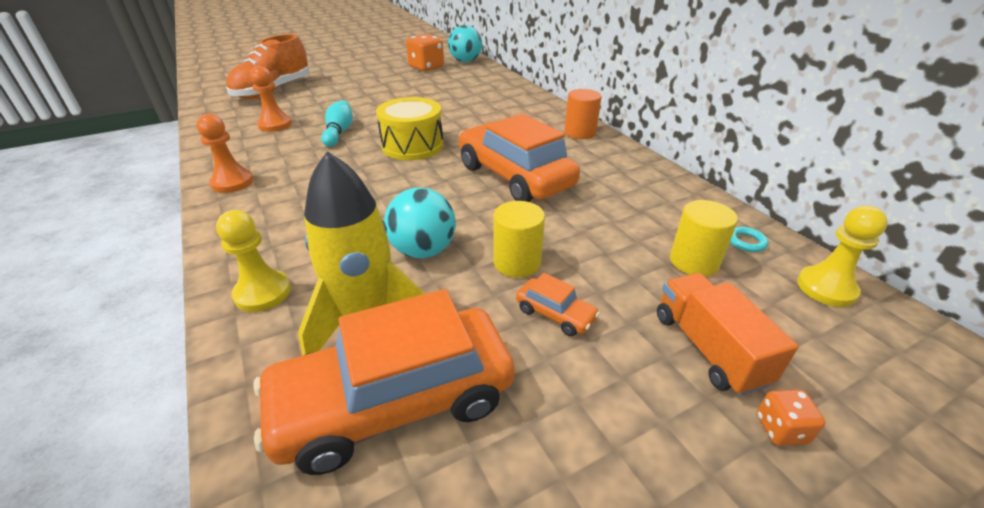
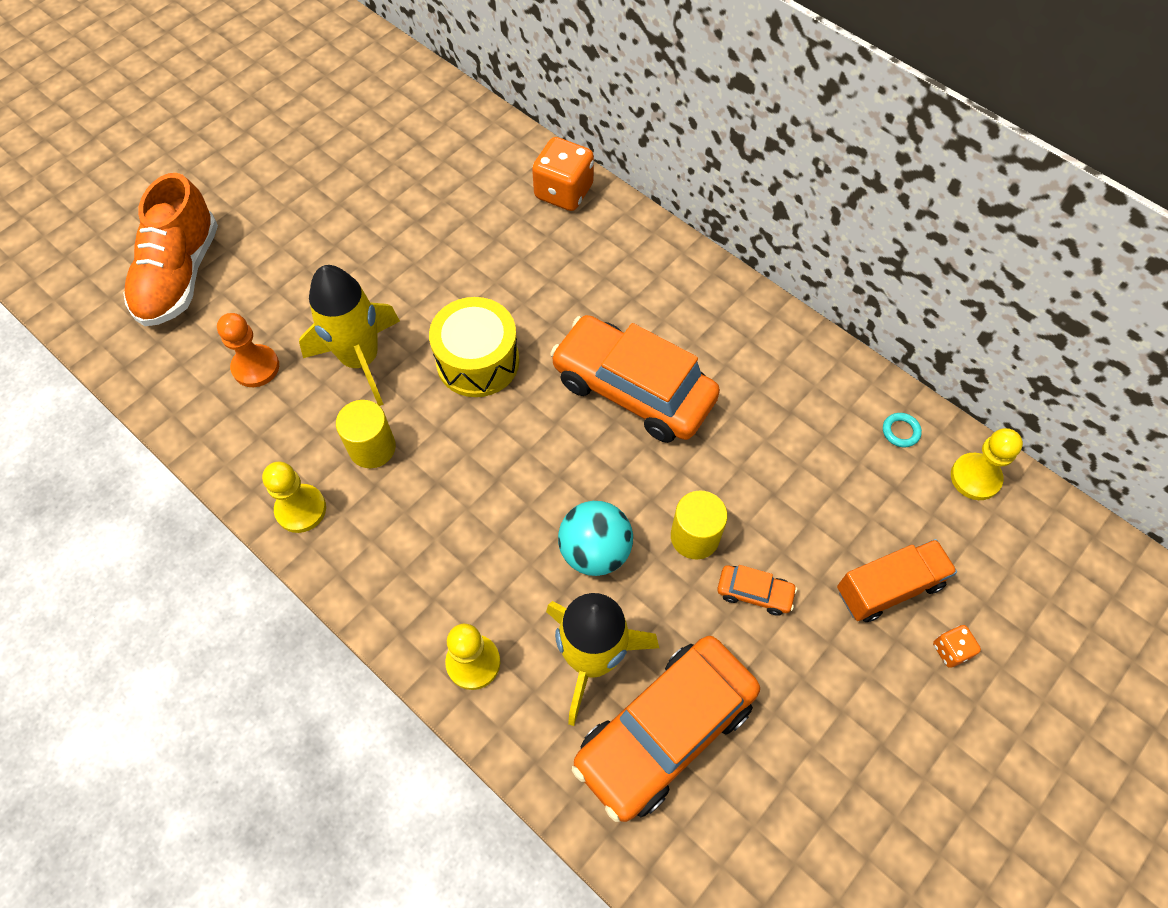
camera: 20 degrees left, 25 degrees up
orange pawn [196,114,254,193] -> yellow pawn [262,461,326,533]
turquoise bowling pin [321,100,353,147] -> yellow rocket [299,265,400,406]
orange dice [406,34,444,72] -> orange dice moved to [532,137,594,211]
turquoise ball [448,25,482,62] -> none
orange cylinder [564,89,602,139] -> none
orange truck [657,273,799,396] -> orange truck turned 105 degrees clockwise [837,539,957,622]
yellow cylinder [670,200,738,276] -> yellow cylinder moved to [336,400,396,468]

